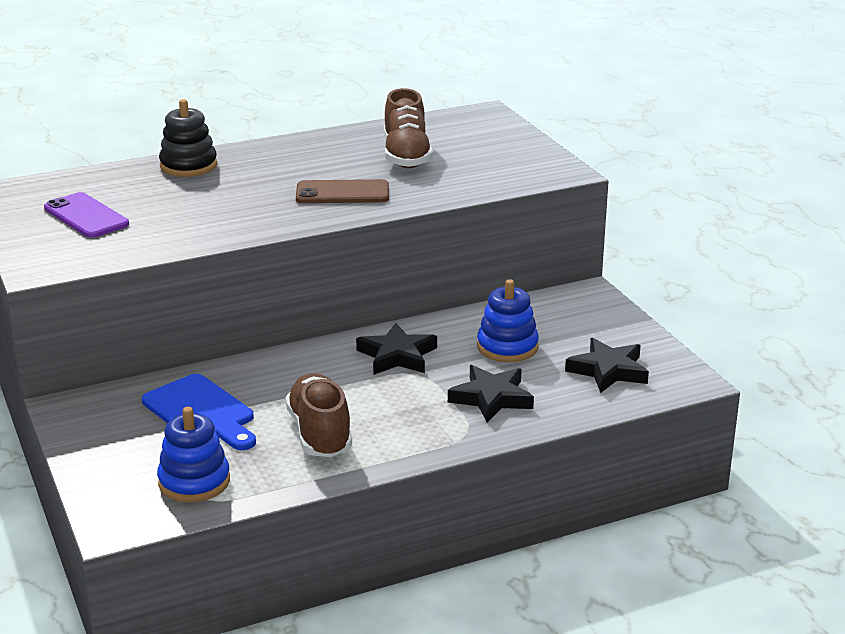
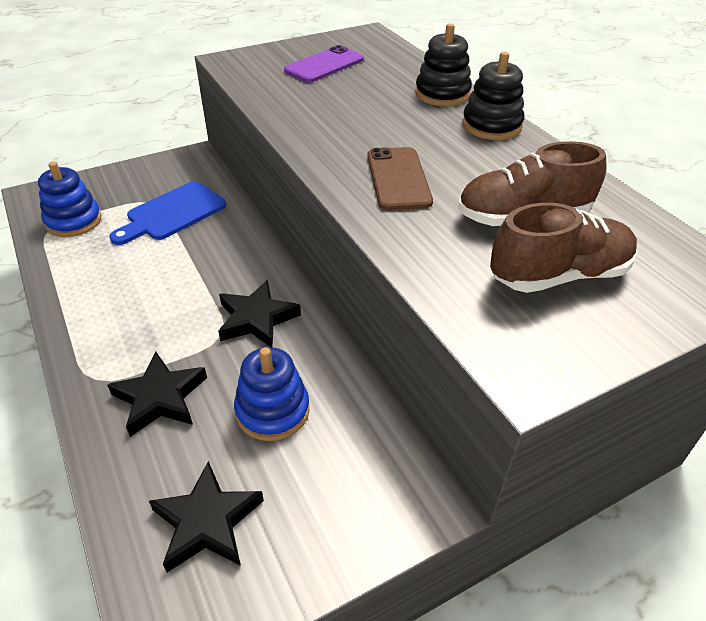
camera: 85 degrees right, 15 degrees up
brown shoe [286,373,352,457] -> brown shoe moved to [490,203,637,293]
none -> black stacking toy [462,52,524,140]

